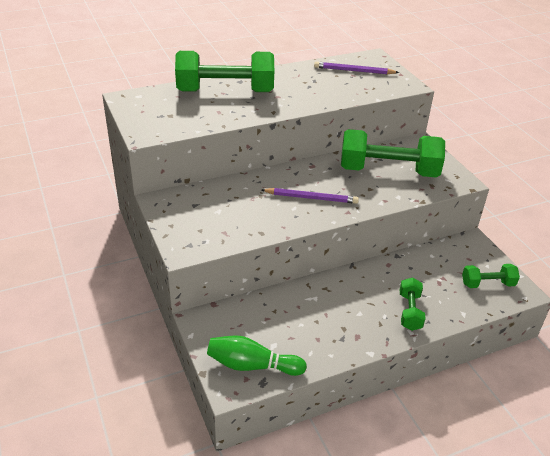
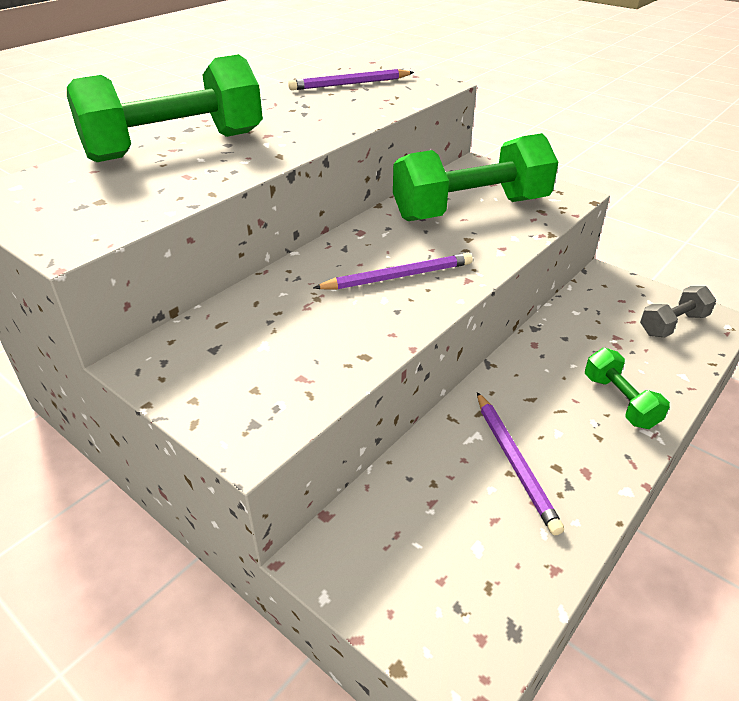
camera: 25 degrees left, 0 degrees up
green bowling pin [207,335,307,376] -> none
green dumbbell [462,264,520,288] -> grey dumbbell [640,286,716,337]
none -> purple pencil [477,392,564,535]

